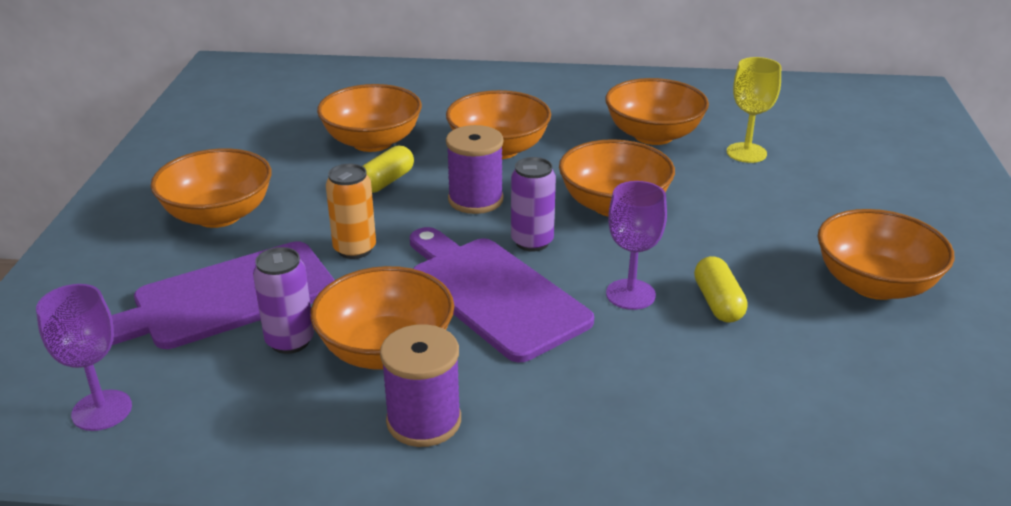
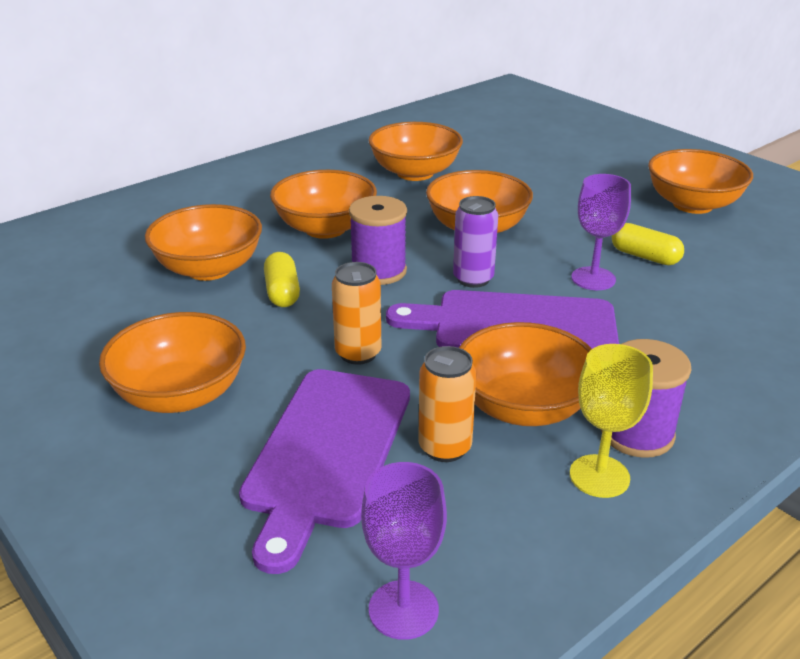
camera: 45 degrees left, 0 degrees up
purple can [253,247,314,354] -> orange can [418,346,477,462]
yellow goblet [727,57,781,163] -> yellow goblet moved to [570,344,653,498]

